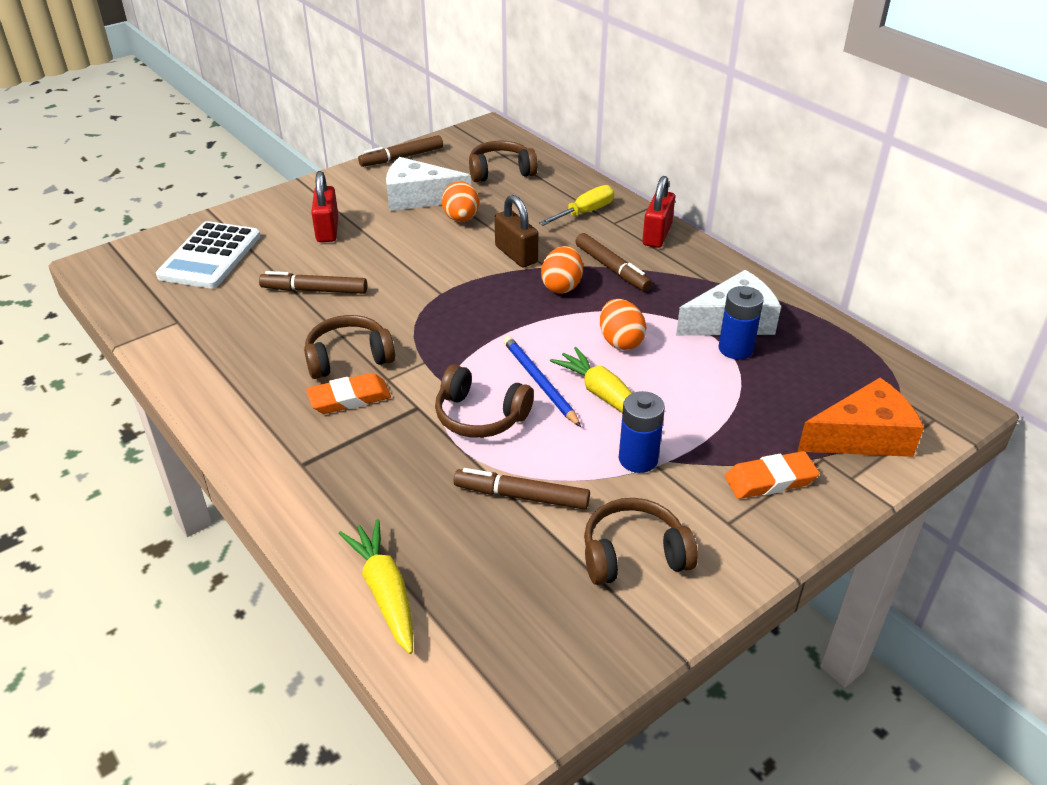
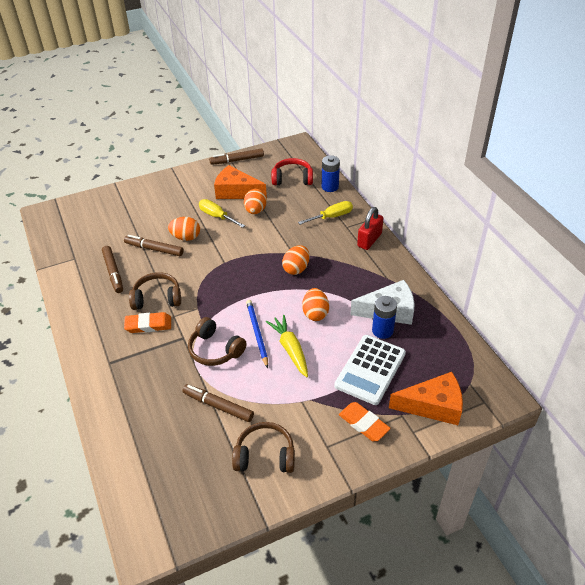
camera: 15 degrees right, 5 degrees up
white calculator [156,221,261,289] -> white calculator moved to [334,335,406,405]
red padlock [311,171,338,242] -> none
yellow carrot [339,519,413,654] -> none
white cheese [386,157,471,211] -> orange cheese [214,165,267,199]
brown headphones [469,141,538,182] -> red headphones [272,158,313,185]
brown padlock [494,195,538,267] -> none
brown marker [575,233,652,291] -> brown marker moved to [102,246,123,293]
blue battery [619,391,665,473] -> blue battery moved to [322,155,340,192]
orange eraser [725,451,819,499] -> orange eraser turned 45 degrees clockwise [339,402,391,441]
none -> orange egg [168,217,200,241]
none -> yellow screwdriver [199,199,245,228]

